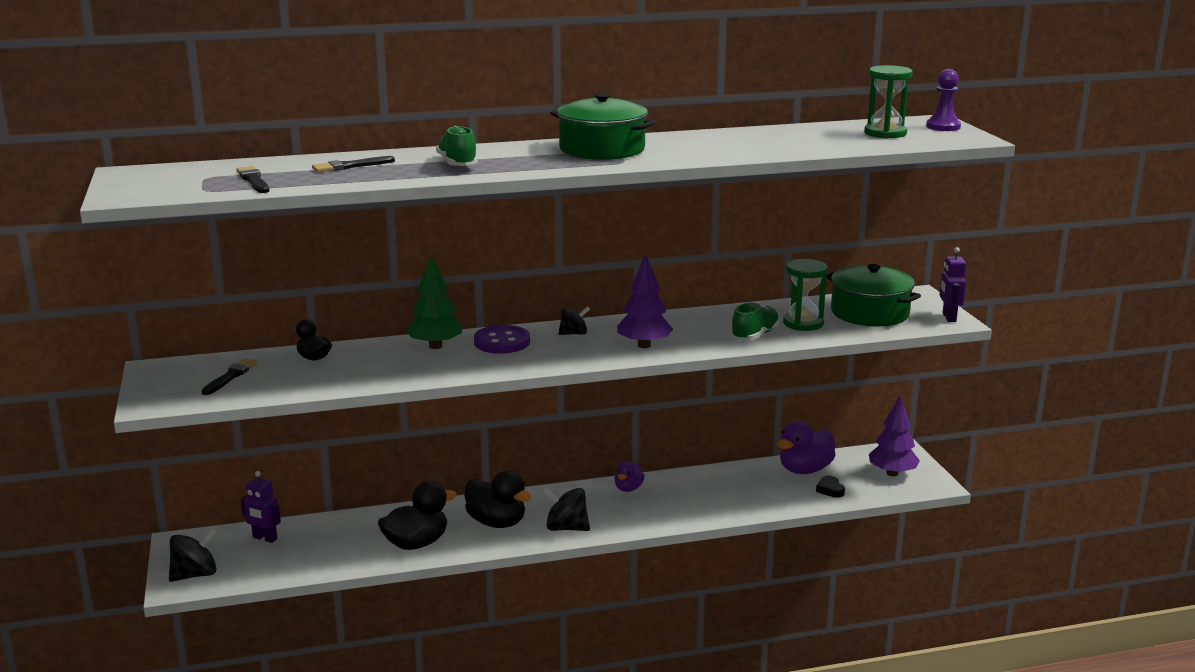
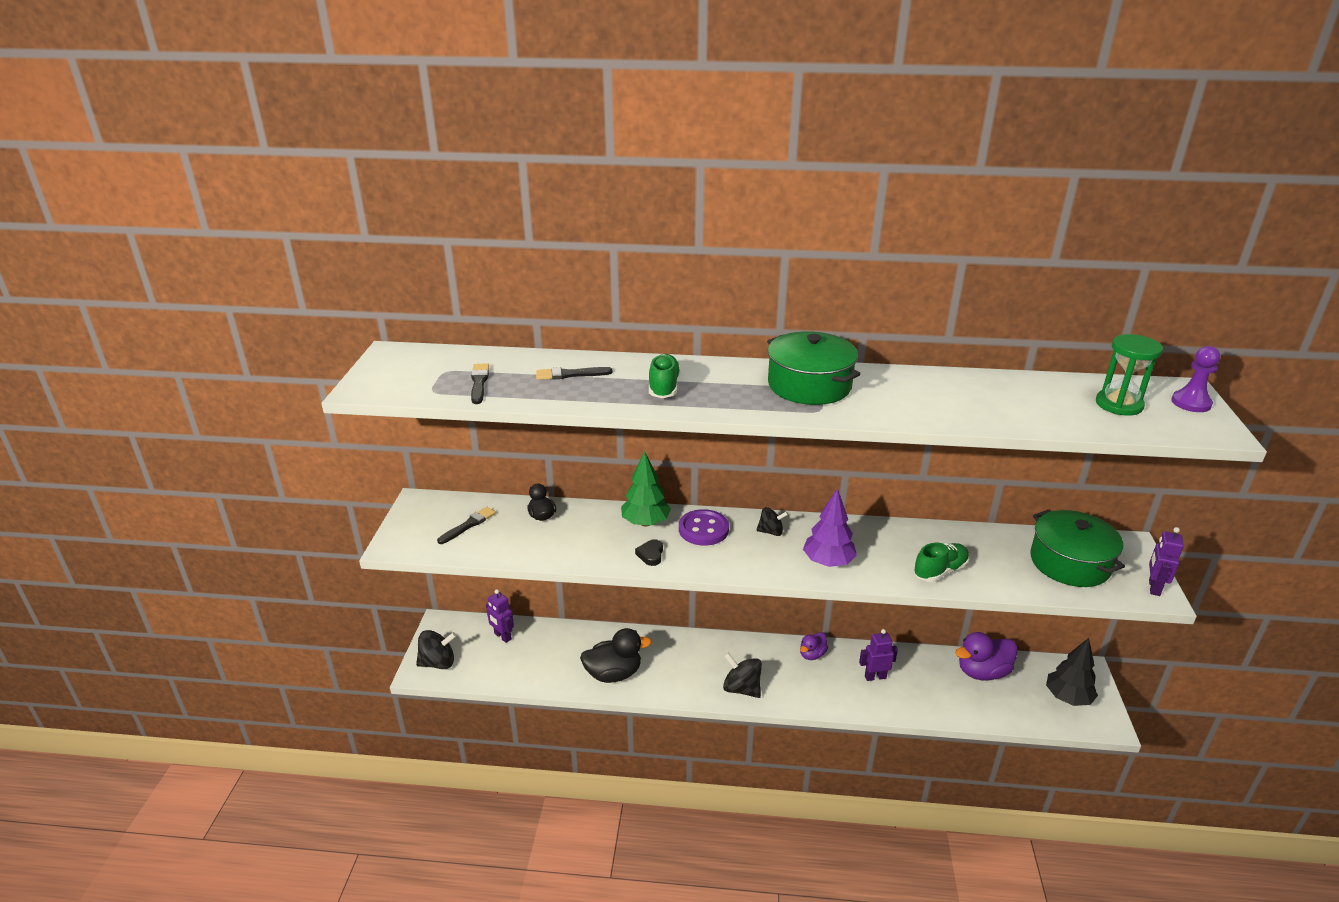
camera: 20 degrees right, 10 degrees up
black duck [465,471,531,528] -> none
green hourglass [783,259,828,331] -> none
black heart [816,476,845,498] -> black heart moved to [635,539,663,566]
purple tree [869,396,920,476] -> black tree [1046,638,1098,706]
none -> purple robot [859,629,898,681]

